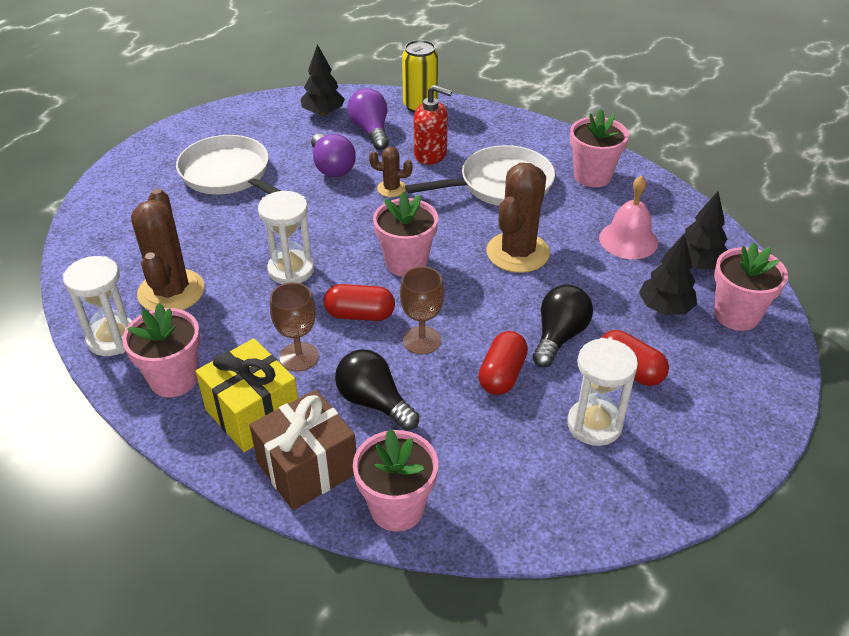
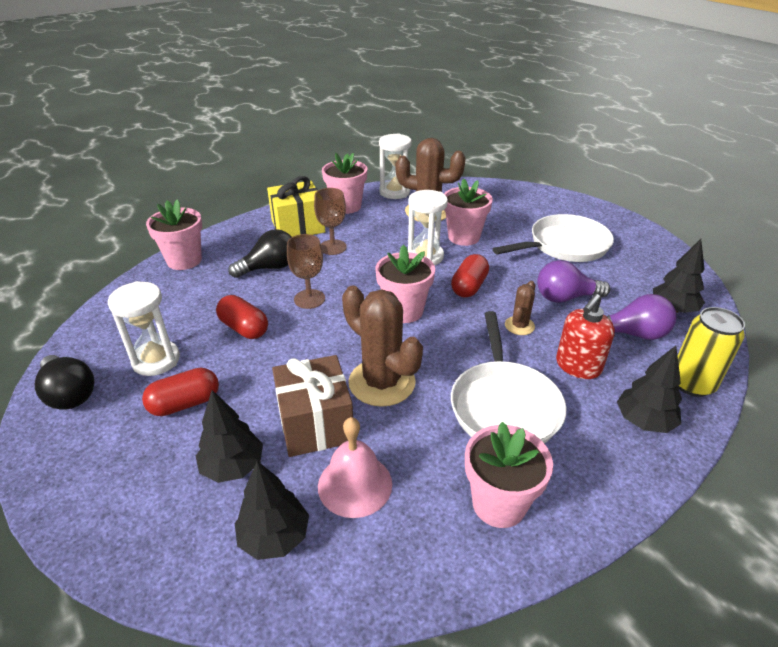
camera: 110 degrees right, 5 degrees down
brown gift [249,390,356,510] -> brown gift moved to [272,355,353,457]
red capsule [324,284,395,321] -> red capsule moved to [451,254,489,298]
black light bulb [533,285,593,367] -> black light bulb moved to [35,355,95,410]
pink flower pot [714,242,788,331] -> pink flower pot moved to [444,179,493,246]
none -> black tree [617,346,682,433]

